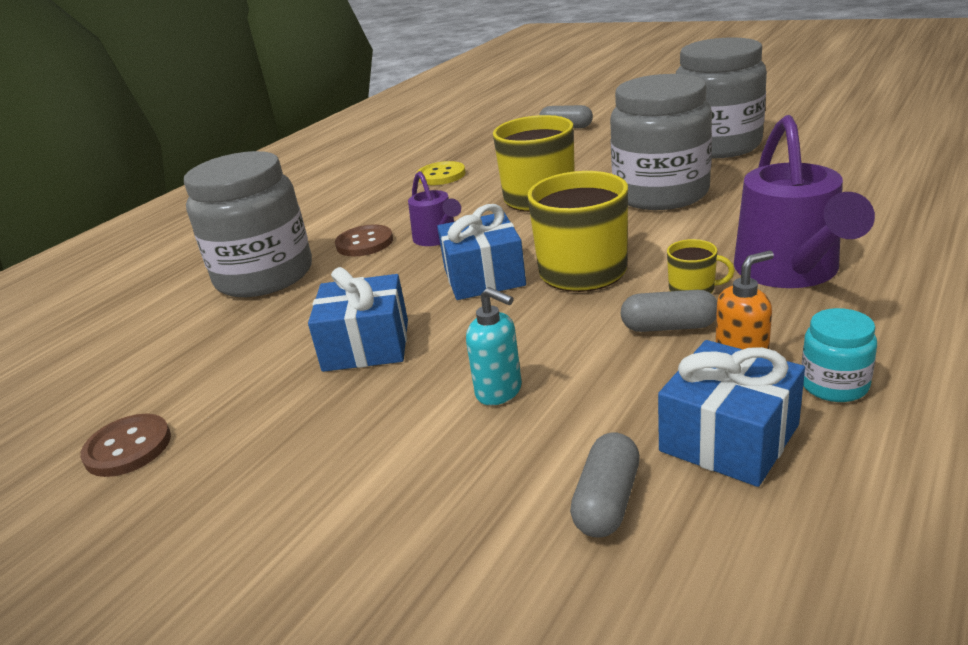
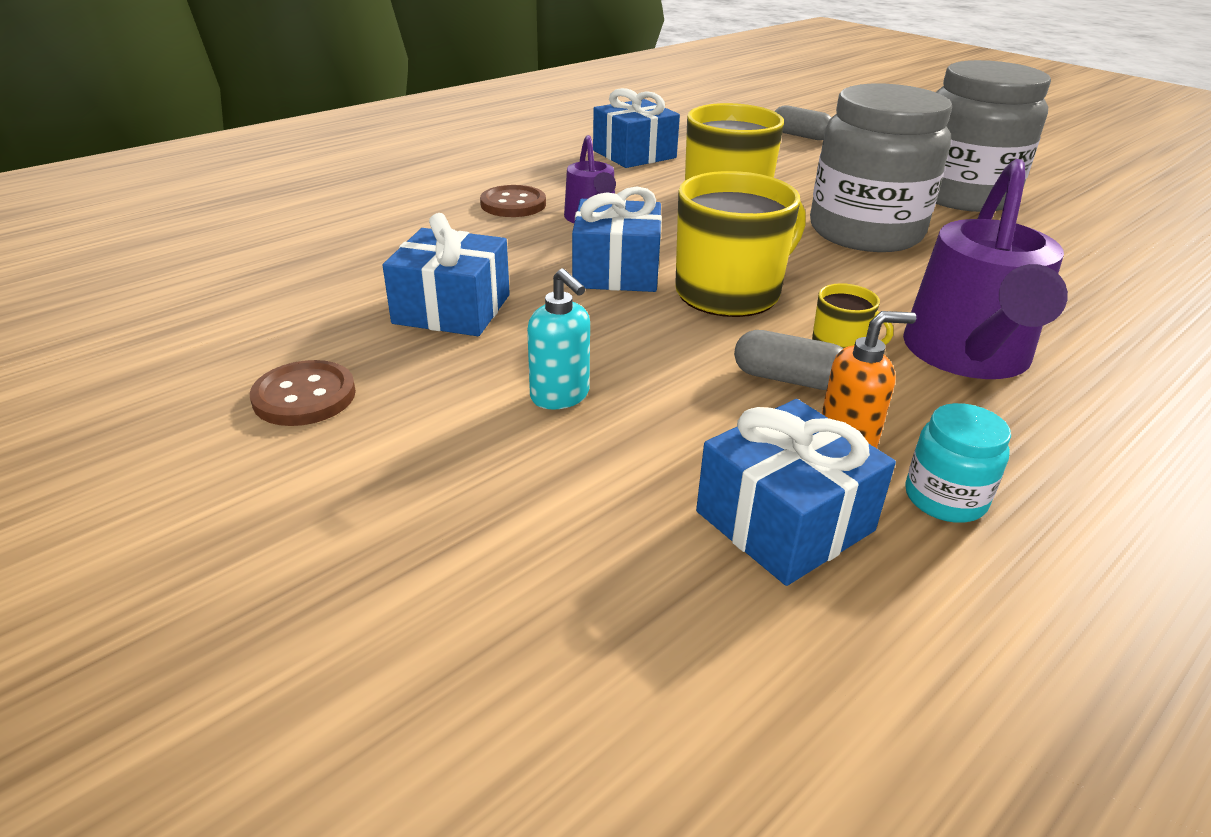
camera: 10 degrees right, 5 degrees up
brown button [80,414,171,477] -> brown button moved to [250,360,356,426]
grey jar [184,151,312,297] -> none
yellow button [416,161,465,185] -> blue gift [593,88,680,168]
grey capsule [570,432,640,537] -> none

